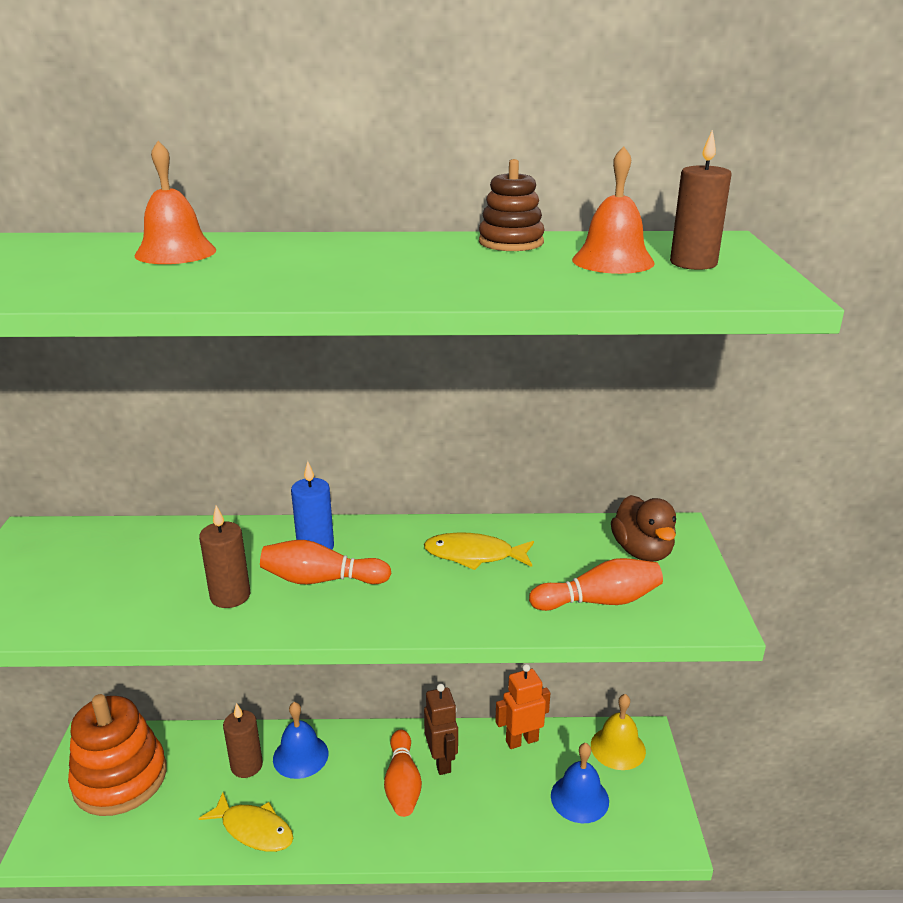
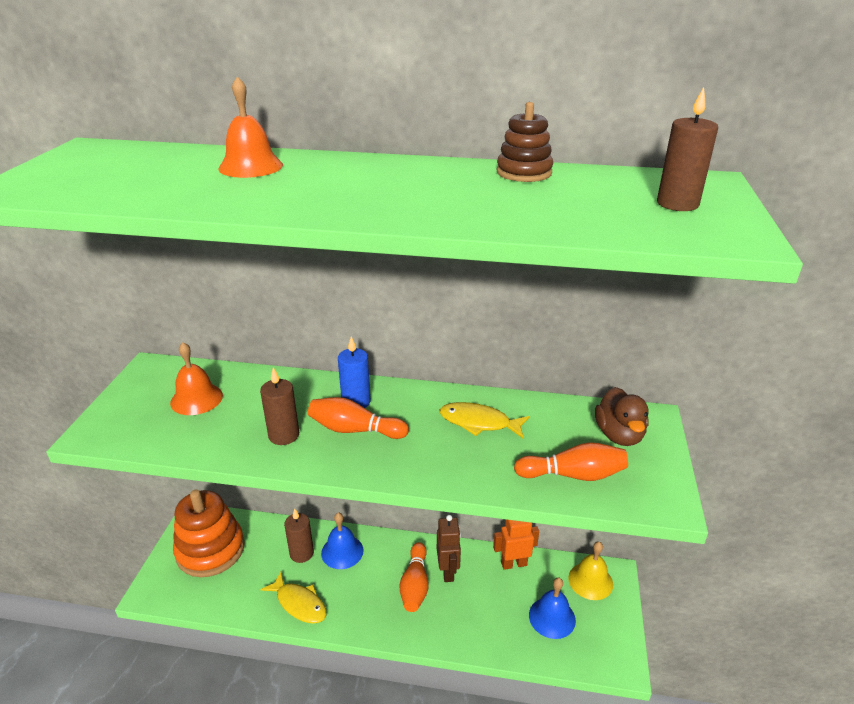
camera: 10 degrees right, 5 degrees up
orange bell [572,146,655,274] -> orange bell moved to [170,342,223,415]

